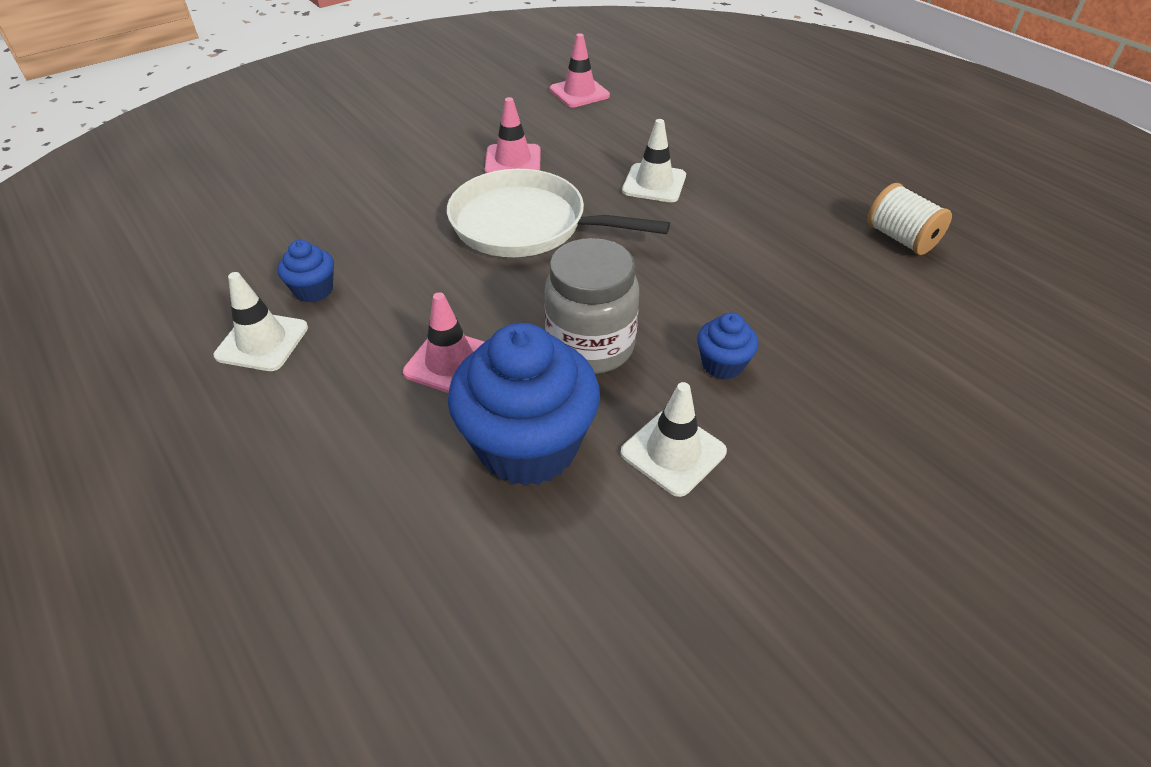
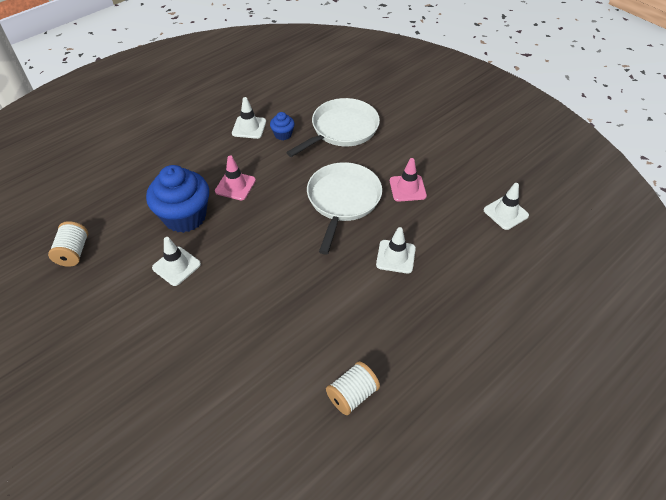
camera: 85 degrees right, 5 degrees up
grey jar [544,238,639,374] -> none
pink traffic cone [550,33,610,107] -> white traffic cone [484,183,529,230]
blue cupcake [697,313,759,380] -> none
none -> white spool [48,221,88,267]
none -> white pan [286,98,380,157]

